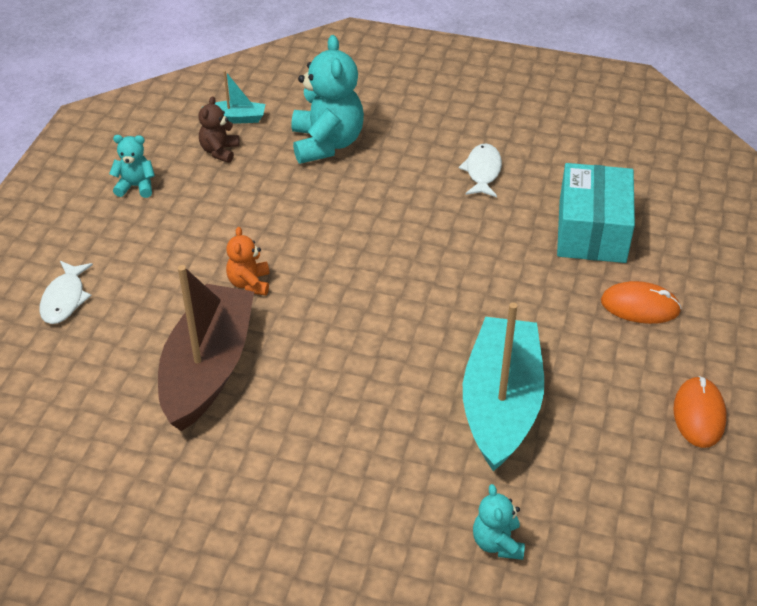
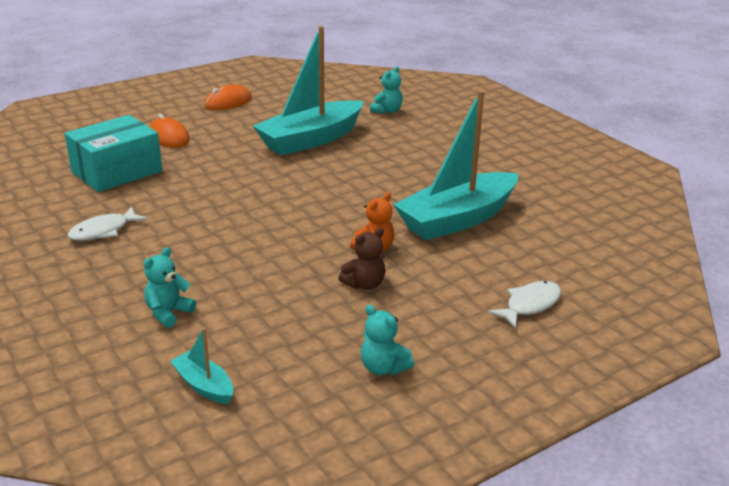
camera: 140 degrees left, 15 degrees down
brown boat [158,265,254,431] -> turquoise boat [393,90,518,240]
brown teddy bear [198,96,239,163] -> brown teddy bear moved to [339,228,385,290]
turquoise teddy bear [292,35,364,164] -> turquoise teddy bear [143,247,196,328], size x0.52

